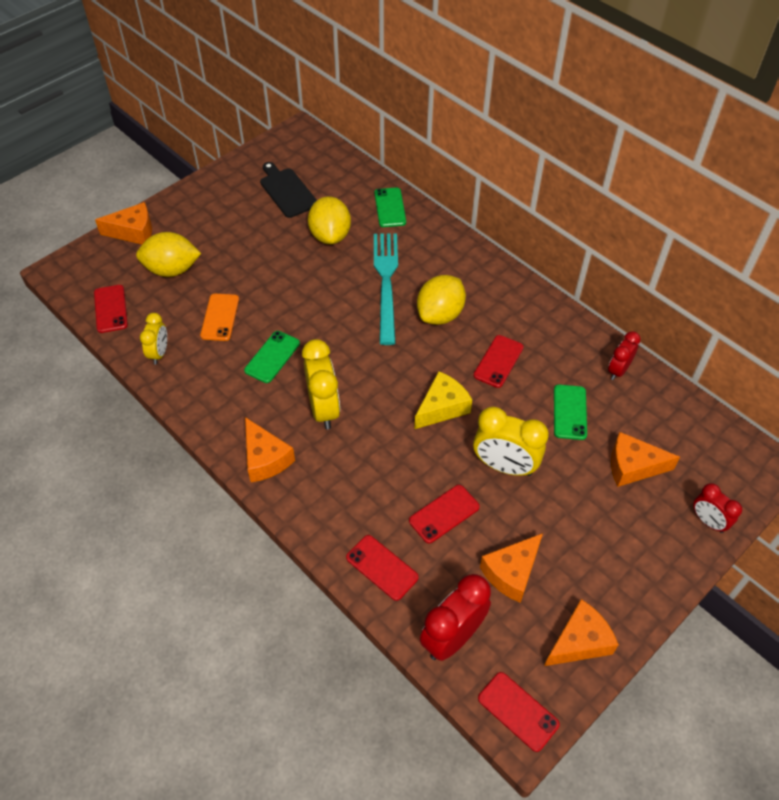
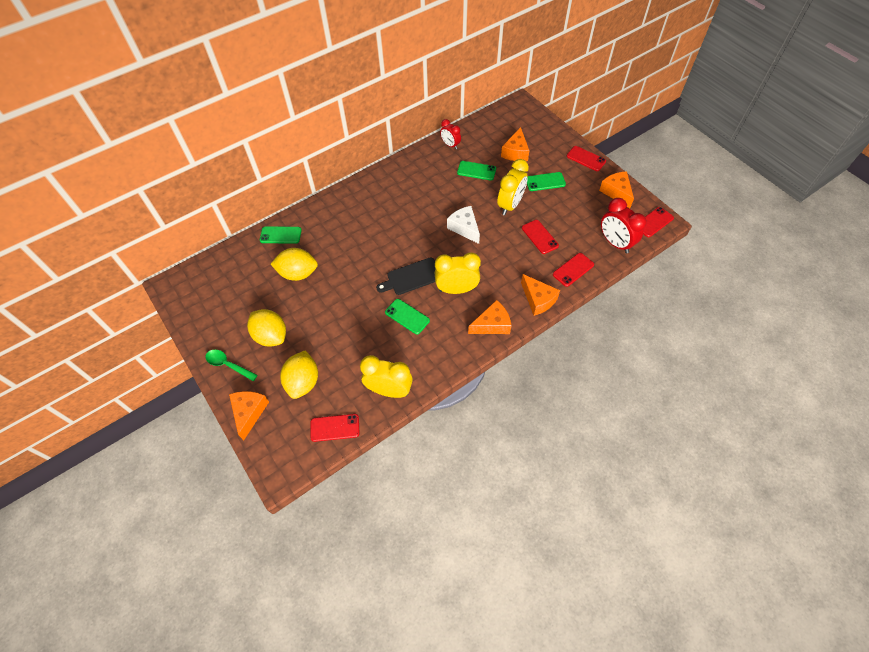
camera: 80 degrees left, 5 degrees up
yellow clock [140,313,167,365] -> yellow clock [360,355,413,398], size x1.67
orange phone [200,293,239,341] -> none
black cutting board [260,162,317,218] -> black cutting board moved to [376,258,436,295]
turquoise fork [374,233,398,345] -> none
yellow cheese [415,371,472,429] -> white cheese [447,206,480,244]
yellow lemon [417,275,466,325] -> yellow lemon moved to [247,309,286,347]
red phone [474,335,524,388] -> red phone moved to [567,146,606,171]
orange cheese [480,533,543,603] -> orange cheese moved to [521,274,560,316]
red clock [693,483,742,533] -> none
none -> green spoon [205,350,258,381]
none -> green phone [527,172,566,191]

